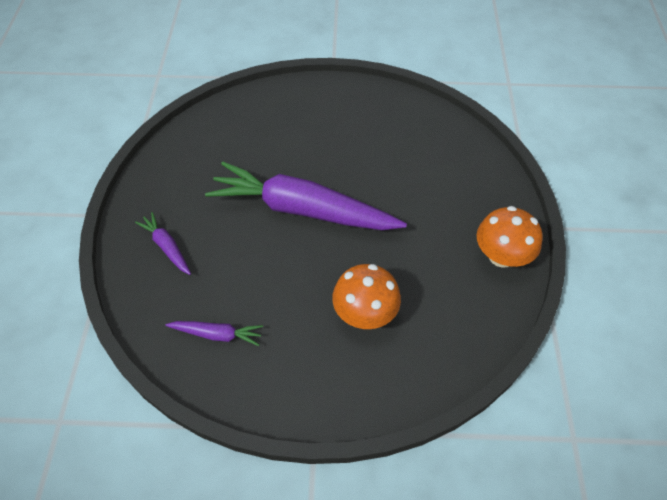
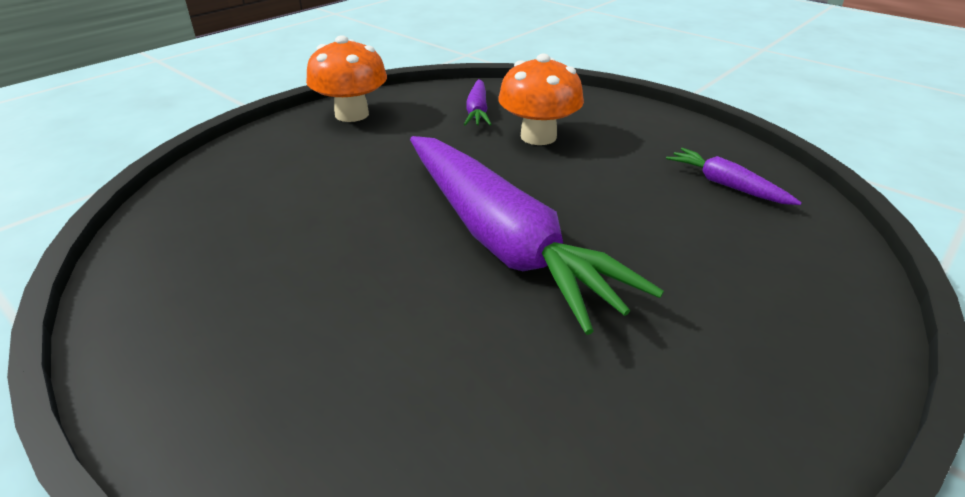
camera: 140 degrees left, 20 degrees down
purple carrot [135,212,191,275] -> purple carrot moved to [464,79,492,125]

